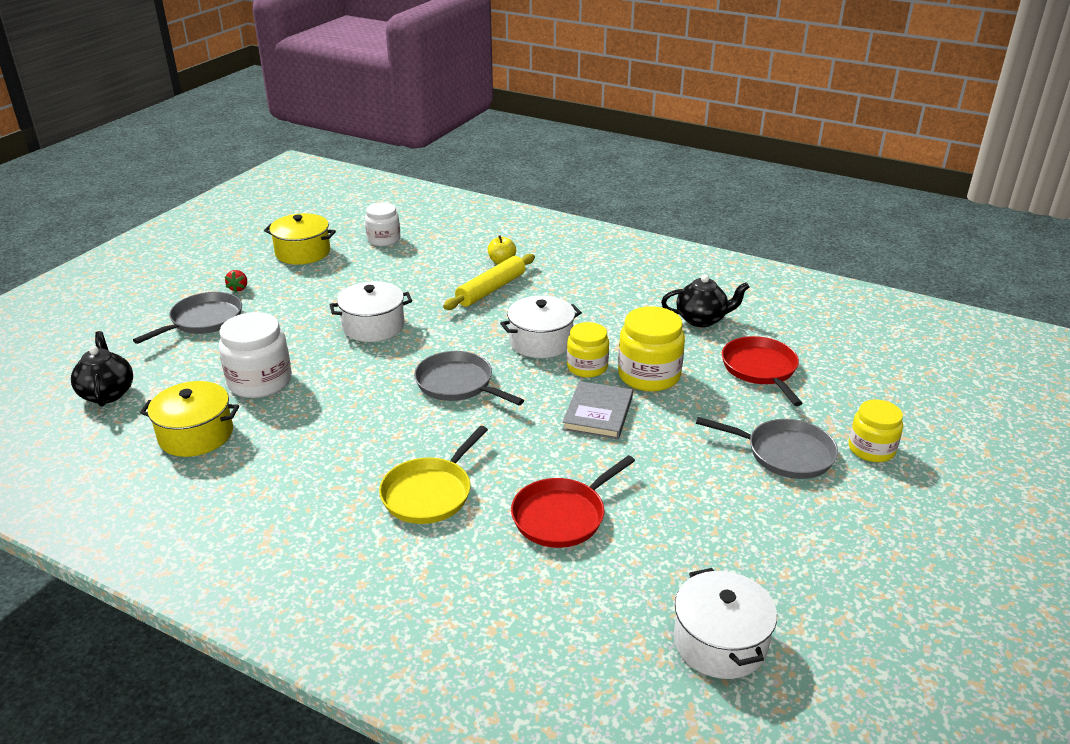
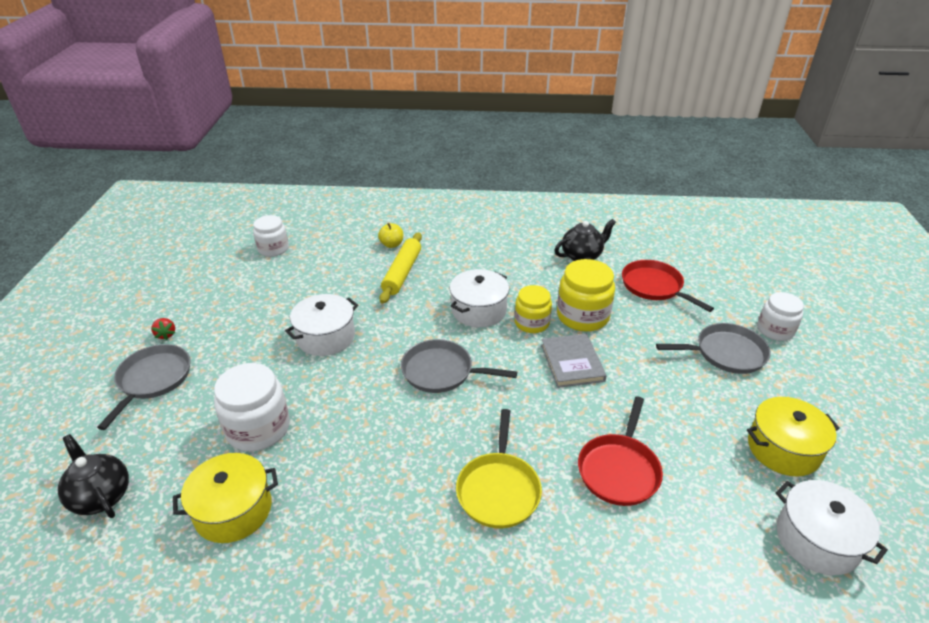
camera: 25 degrees left, 5 degrees up
yellow pot [264,213,336,265] -> yellow pot moved to [747,397,840,477]
yellow jar [849,399,903,462] -> white jar [757,292,804,341]

